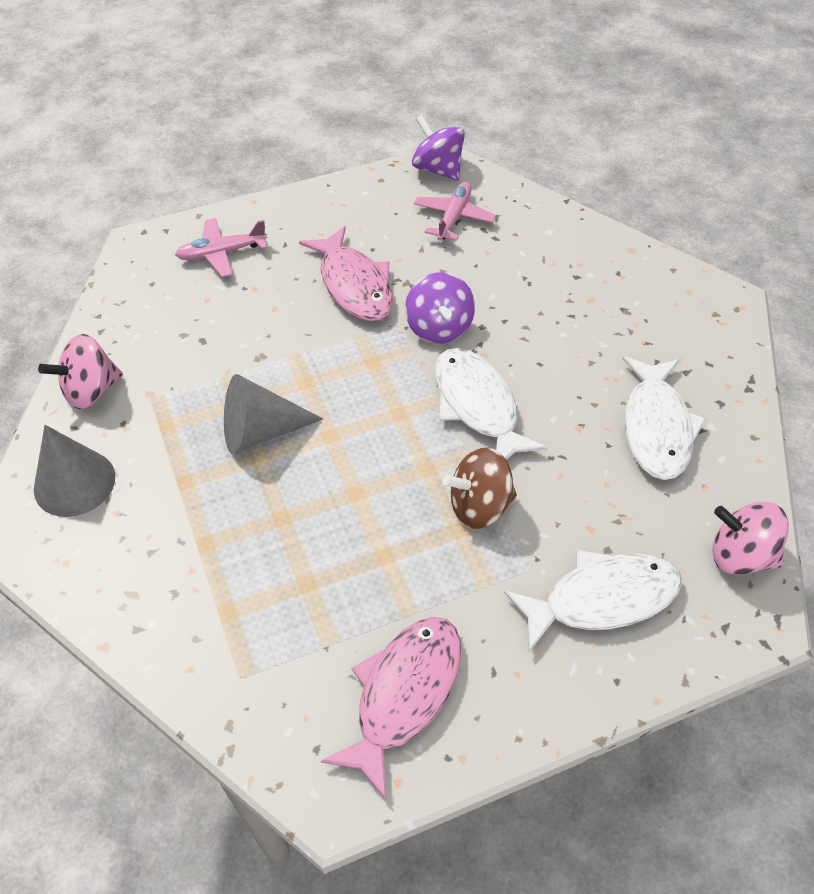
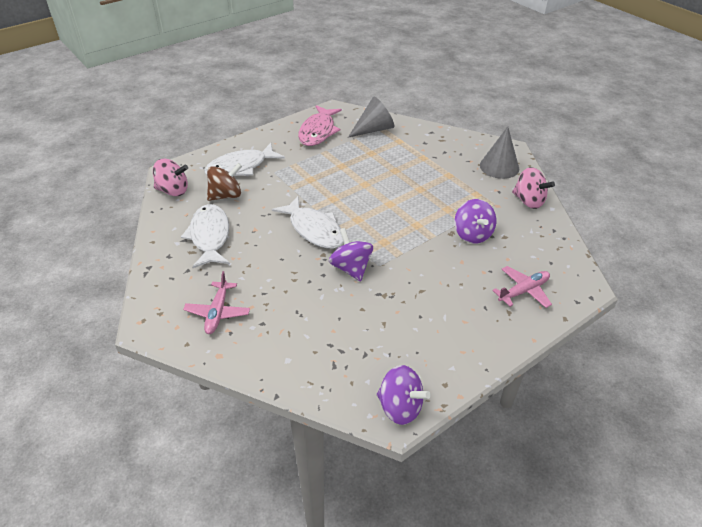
camera: 165 degrees right, 10 degrees down
pink spinning top [38,334,123,409] -> pink spinning top turned 90 degrees clockwise [512,167,555,209]
grey cone [224,374,323,454] -> grey cone moved to [348,97,394,138]
pink fish [299,226,393,321] -> none
pink plane [414,181,496,241] -> pink plane moved to [183,271,250,334]
brown spinning top [442,447,517,529] -> brown spinning top moved to [207,163,242,201]
none -> purple spinning top [454,199,496,244]

